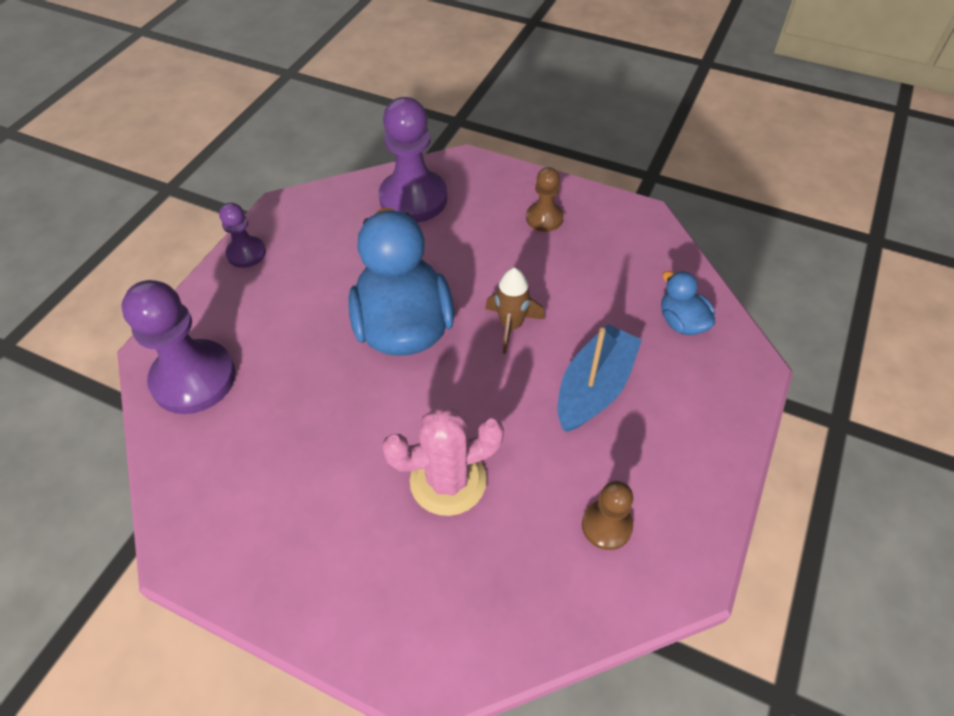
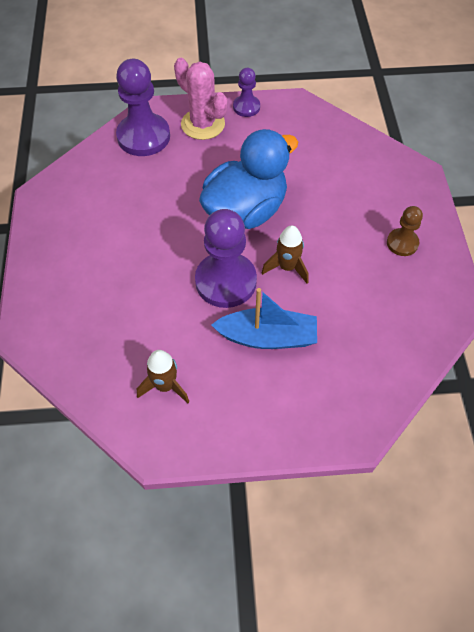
camera: 60 degrees right, 5 degrees up
purple pawn [379,97,447,223] -> purple pawn moved to [195,209,257,308]
pink cactus [382,407,504,516] -> pink cactus moved to [174,58,227,140]
brown pawn [582,481,633,550] -> brown rocket [137,350,189,403]
blue duck [661,271,715,335] -> none

